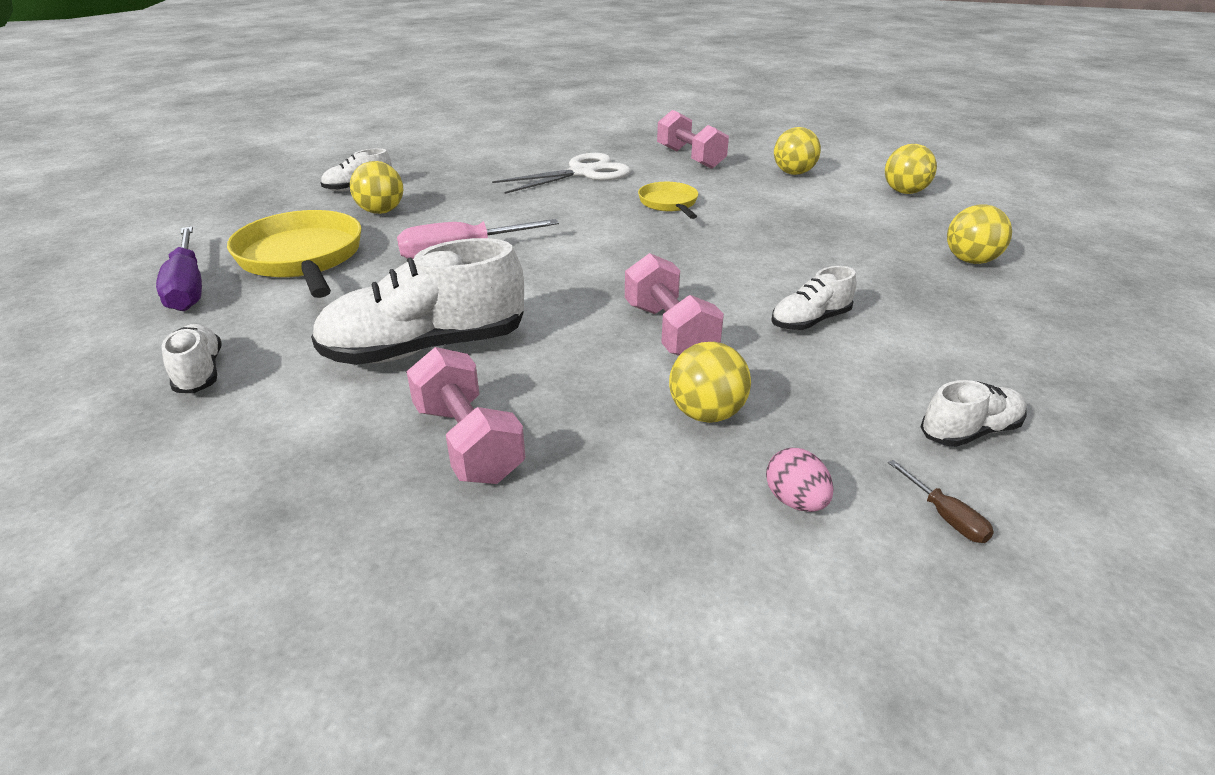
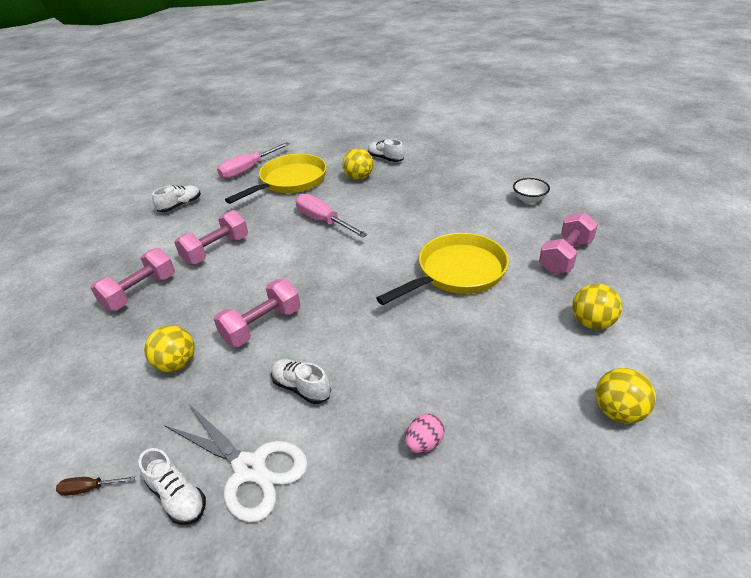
camera: 70 degrees right, 5 degrees up
purple screwdriver [156,227,202,311] -> pink screwdriver [217,142,290,179]
white shoe [311,238,524,365] -> pink dumbbell [174,210,248,265]
white scissors [492,153,631,194] -> white scissors moved to [164,403,308,522]
yellow pan [638,182,698,219] -> yellow pan [376,233,509,305], size x1.82
pink egg [766,448,834,512] -> pink egg moved to [405,414,445,453]
brown screwdriver [888,460,994,543] -> brown screwdriver turned 45 degrees clockwise [56,476,135,496]
yellow ball [947,204,1012,264] -> none
none -> white bowl [513,178,550,204]

